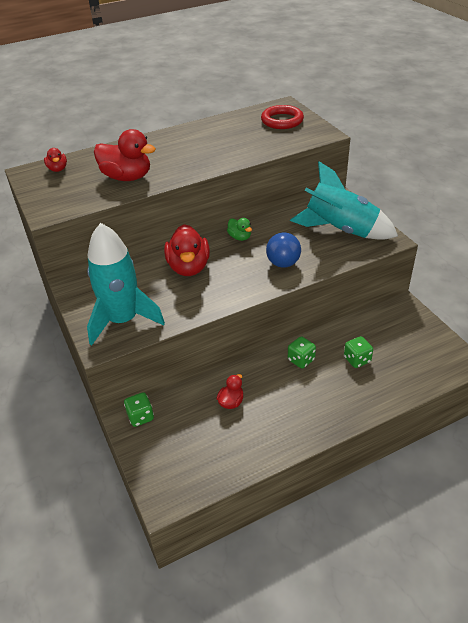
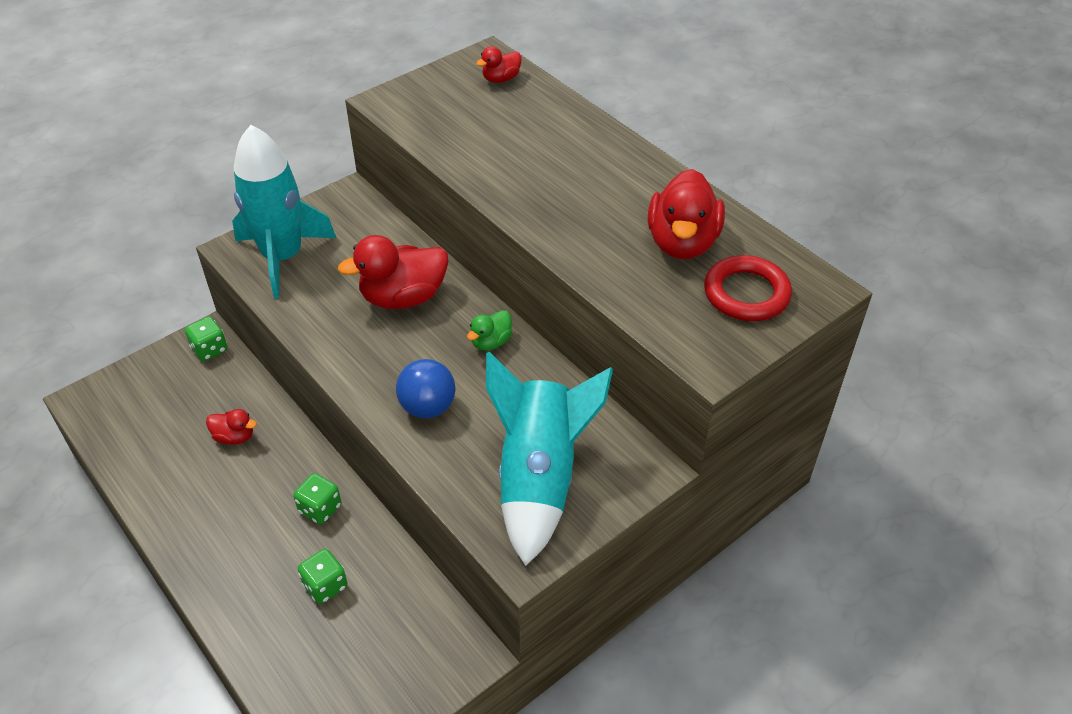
camera: 75 degrees right, 5 degrees up
red duck [94,129,156,181] -> red duck moved to [648,169,725,259]

